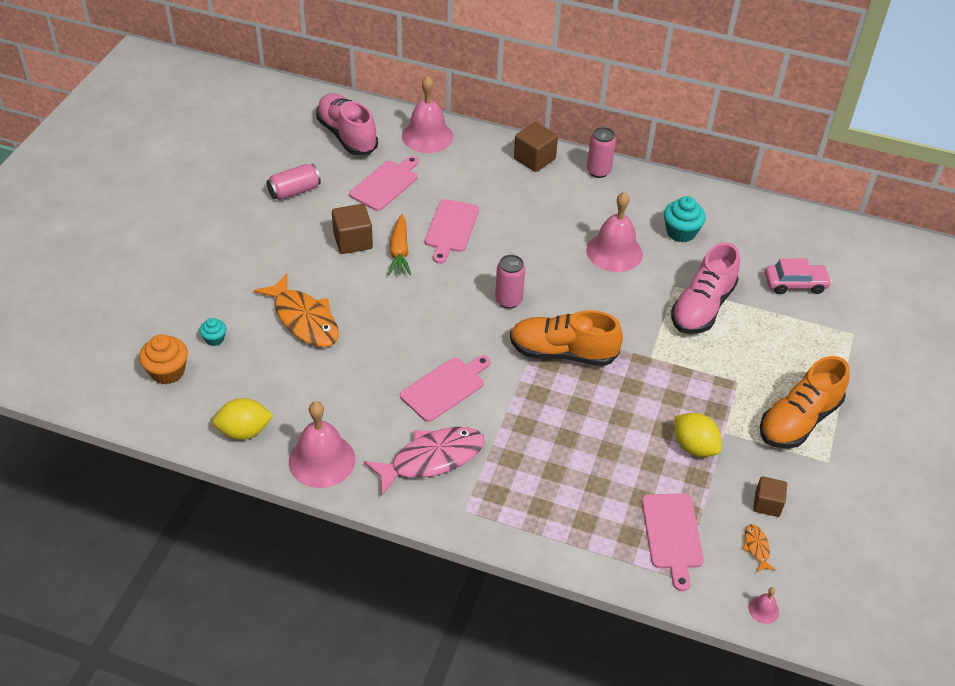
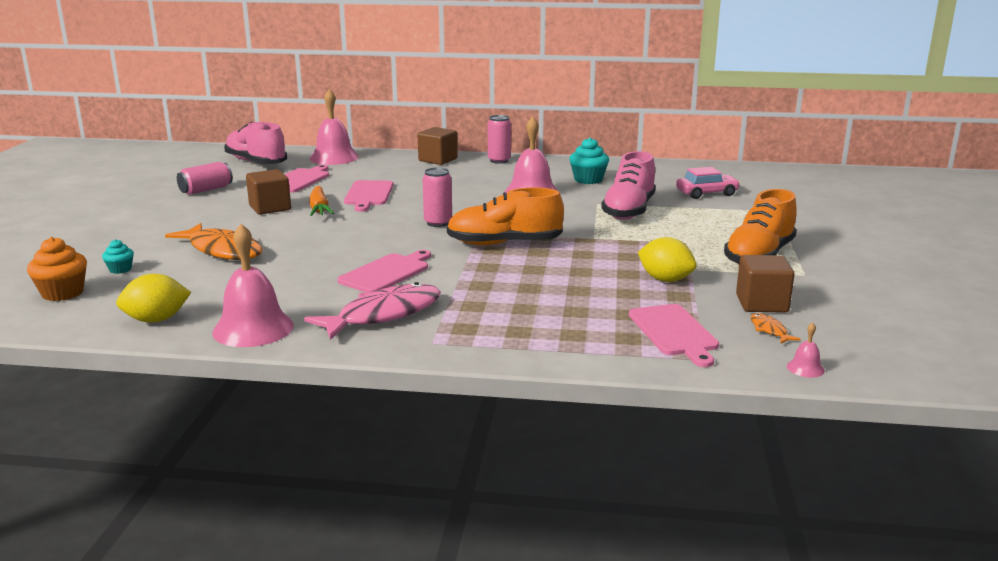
camera: 10 degrees left, 25 degrees down
brown cube [753,476,787,517] -> brown cube [736,255,795,313], size x1.50

